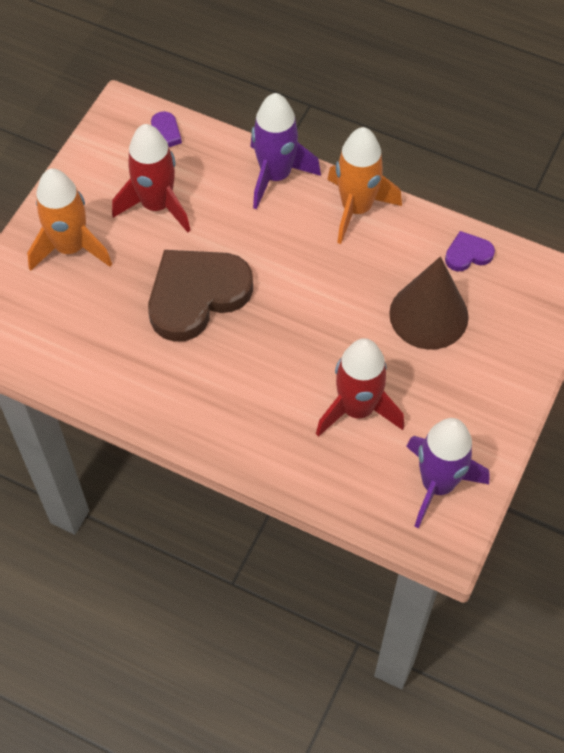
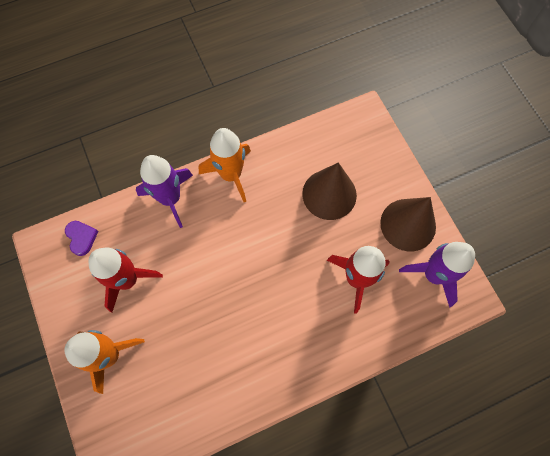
camera: 50 degrees left, 10 degrees up
brown heart [148,250,253,342] -> none
purple heart [445,231,495,271] -> none
none -> brown cone [380,197,436,251]

